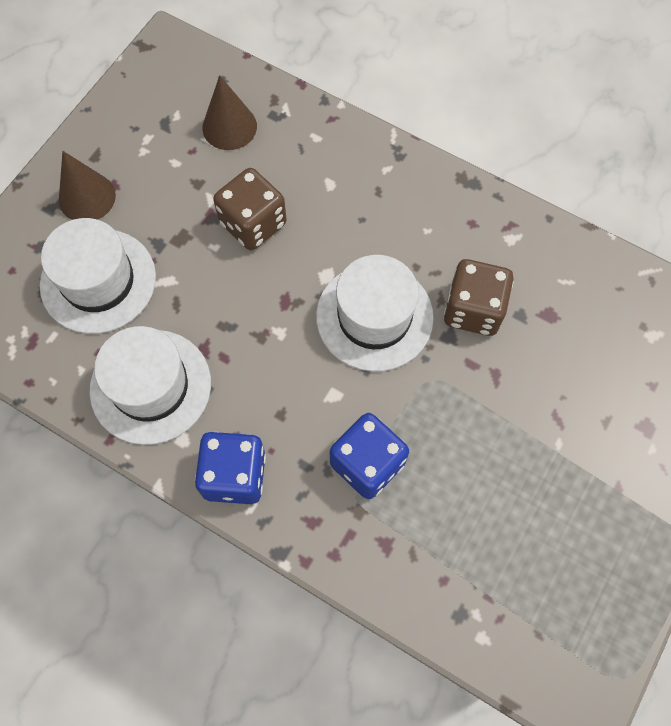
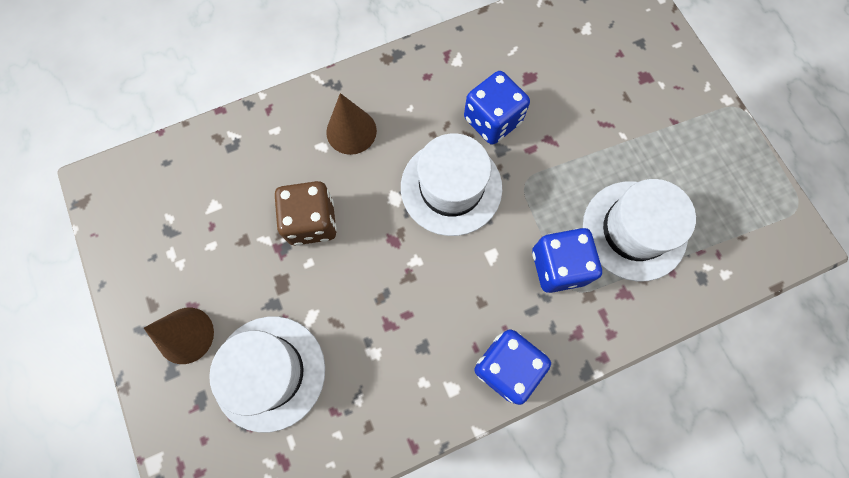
camera: 55 degrees left, 5 degrees up
white hat [90,326,211,445] -> white hat moved to [583,179,696,282]
brown cone [202,75,257,150] -> brown cone moved to [326,93,377,155]
brown dice [444,259,513,336] -> blue dice [464,71,530,145]

